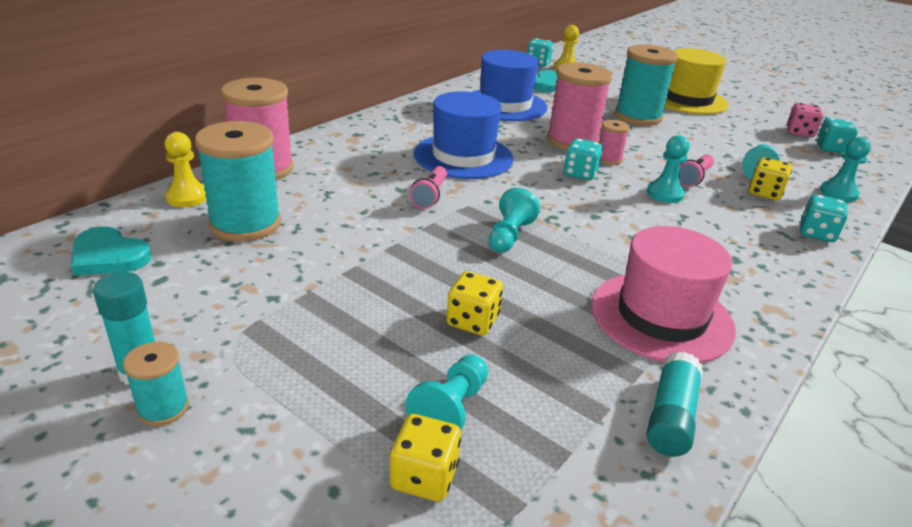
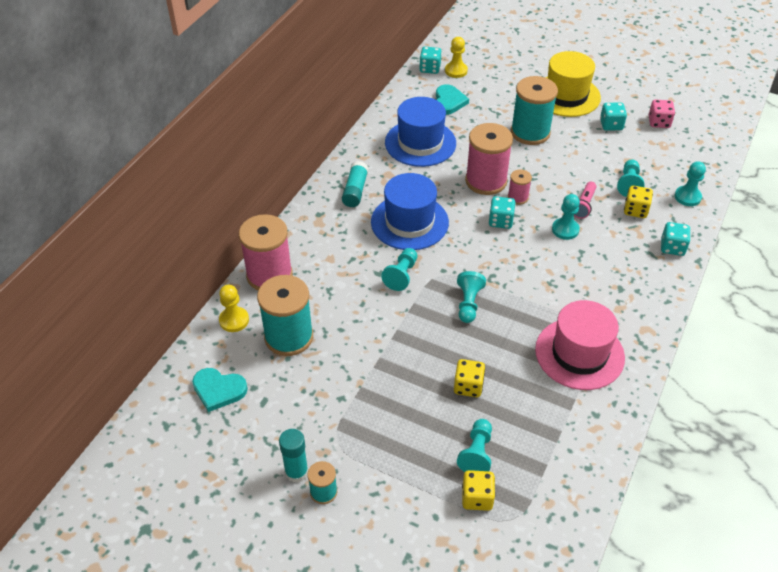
camera: 10 degrees left, 15 degrees up
pink flashlight [409,166,447,209] -> turquoise pawn [381,248,417,291]
turquoise glue stick [647,352,703,456] -> turquoise glue stick moved to [342,161,369,207]
turquoise dice [817,118,858,153] -> turquoise dice moved to [600,103,627,130]

